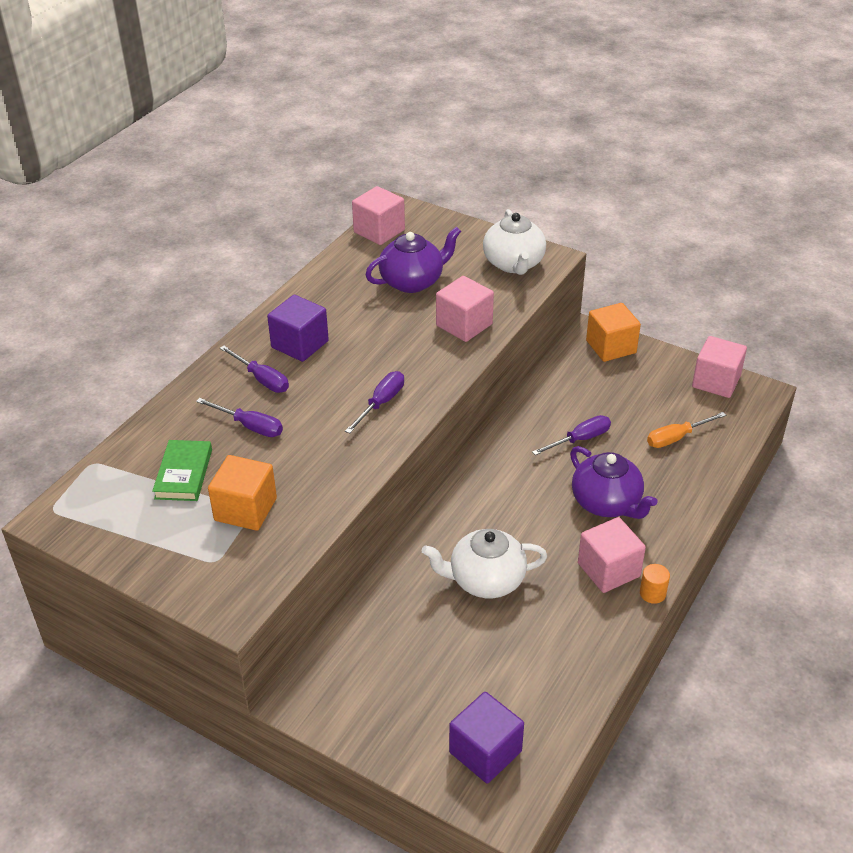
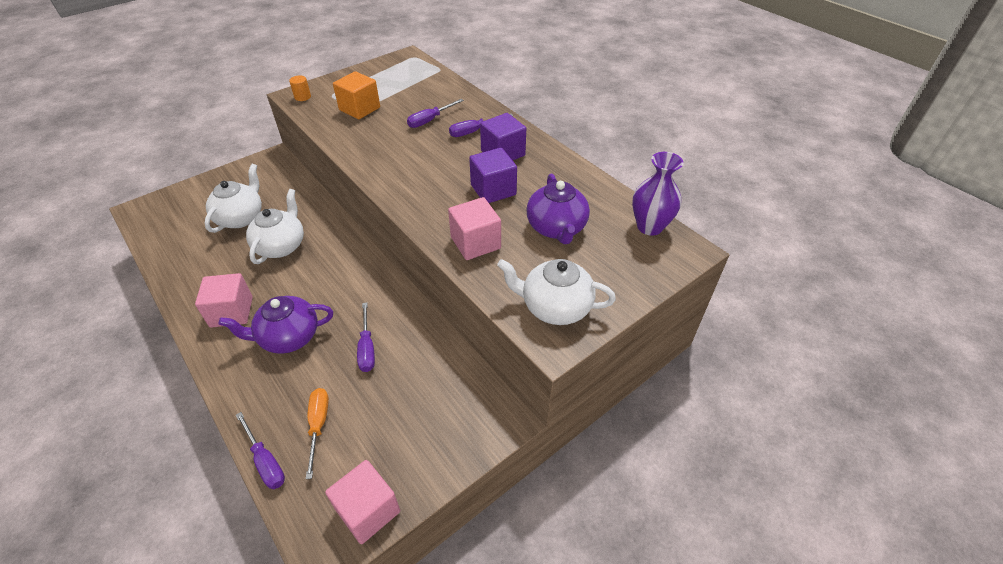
camera: 110 degrees right, 5 degrees up
green book [152,440,212,501] -> none
purple screwdriver [345,371,404,433] -> purple screwdriver moved to [236,412,285,489]
pink cube [352,186,405,245] -> purple vase [632,152,683,236]
purple cube [449,692,524,783] -> purple cube moved to [469,148,517,203]
orange cube [586,303,641,362] -> none
orange cylinder [640,564,670,604] -> orange cylinder moved to [289,75,311,101]
none -> white teapot [205,164,262,233]

